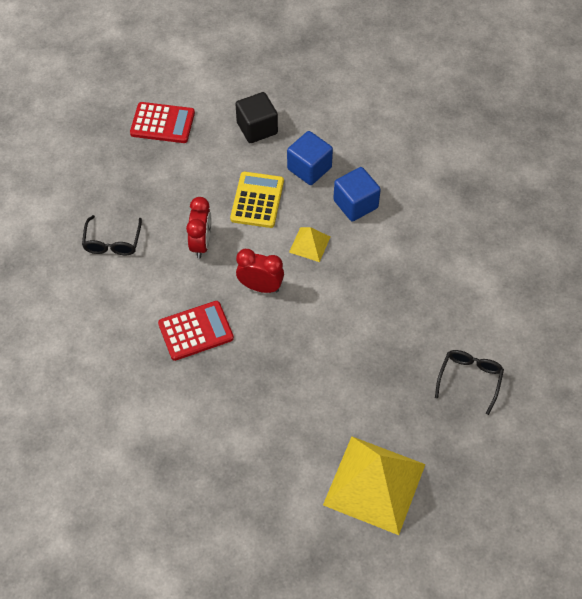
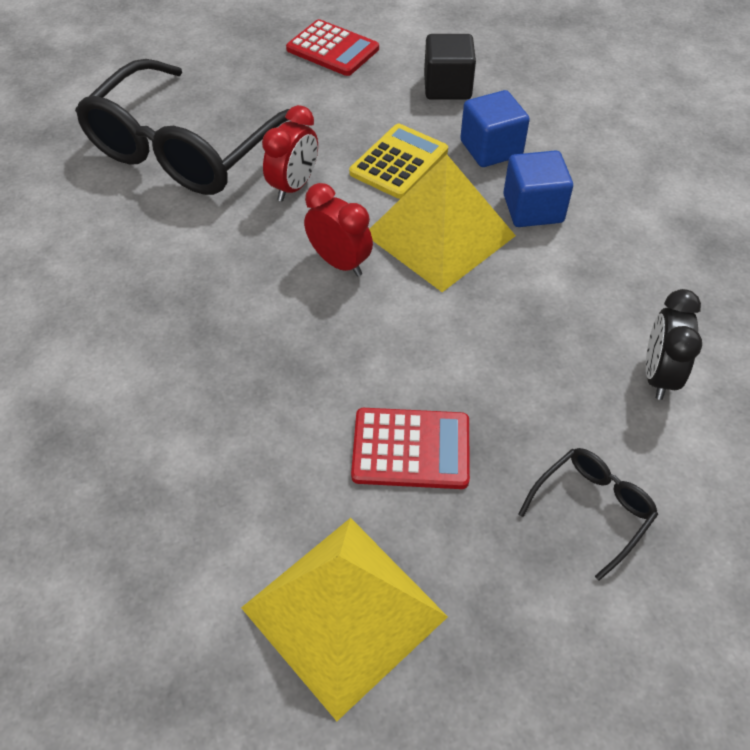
camera: 25 degrees right, 5 degrees down
black glasses [82,215,142,255] -> black glasses [75,59,289,195], size x2.34
red calculator [158,301,234,361] -> red calculator moved to [351,408,470,489]
yellow pyramid [289,227,330,262] -> yellow pyramid [369,155,516,292], size x2.17
none -> black clock [646,289,702,400]

